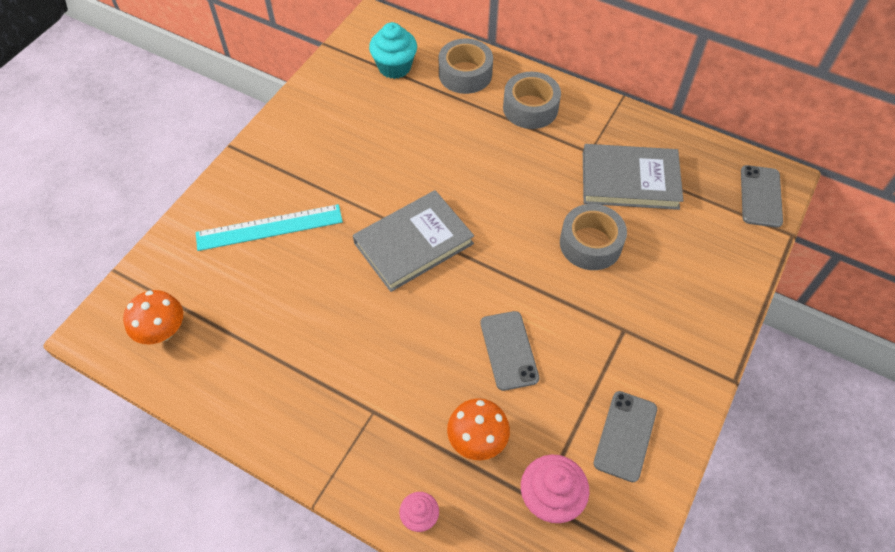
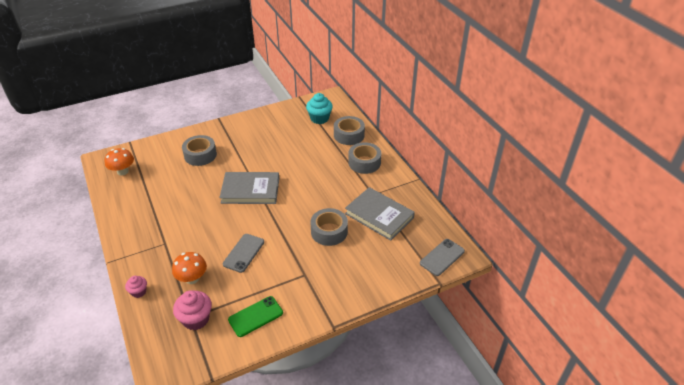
camera: 35 degrees right, 15 degrees down
turquoise ruler [196,204,343,251] -> grey tape [182,135,217,166]
grey phone [594,391,657,482] -> green phone [228,296,283,337]

